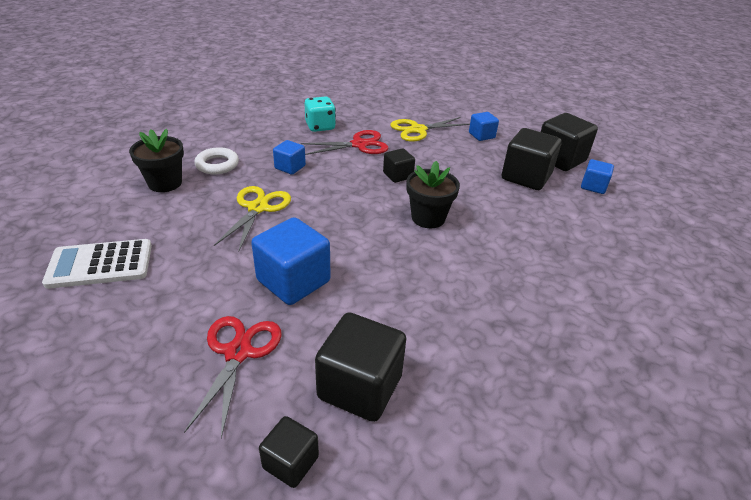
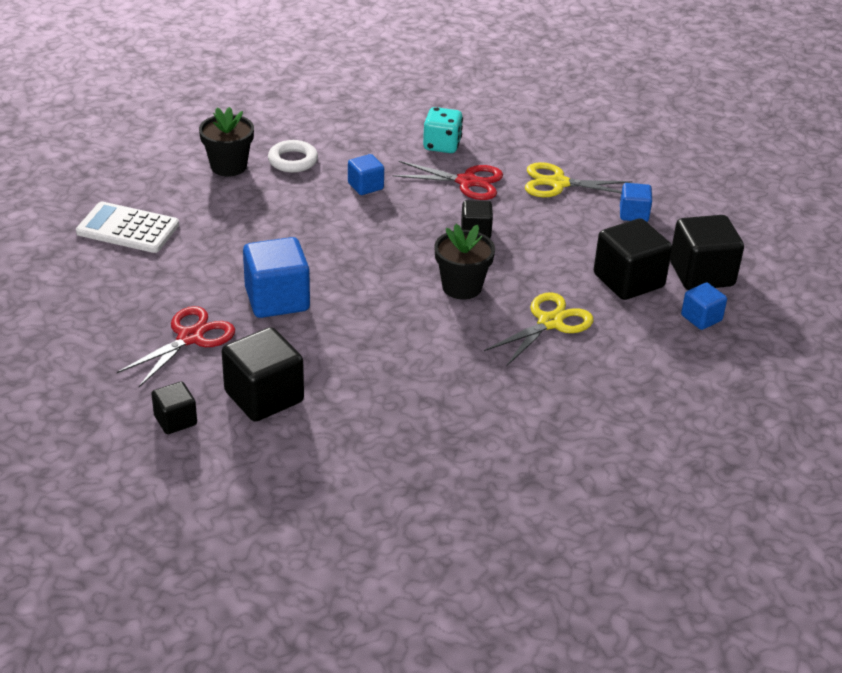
camera: 30 degrees right, 0 degrees up
yellow scissors [214,186,291,251] -> yellow scissors moved to [484,292,593,366]

